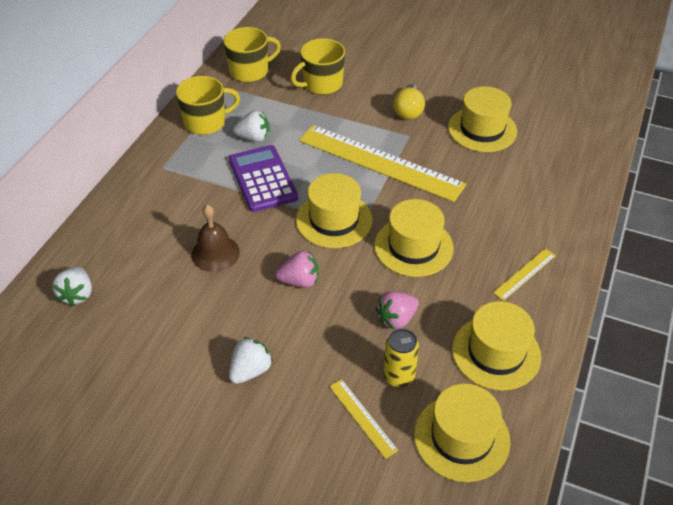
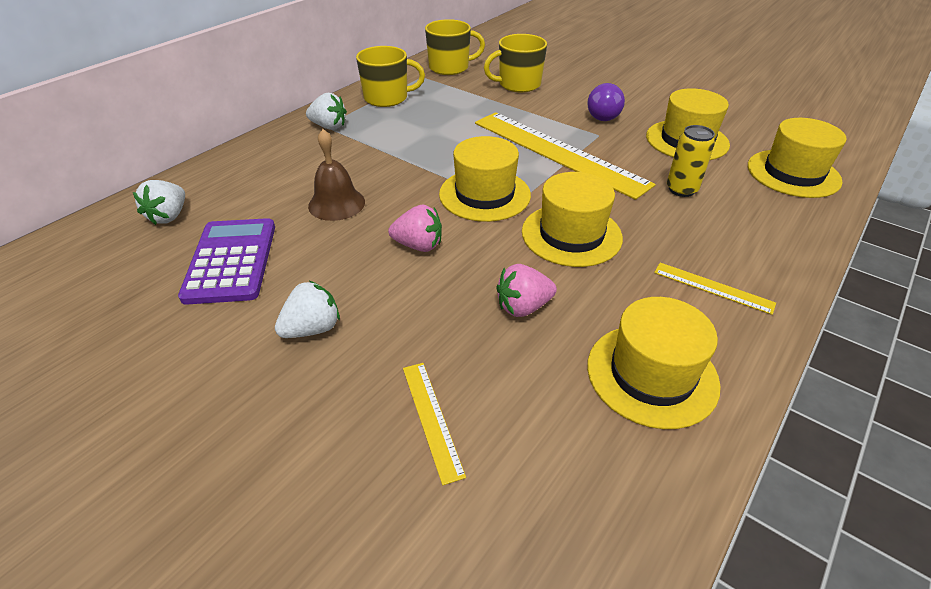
camera: 15 degrees right, 5 degrees down
purple calculator [229,145,298,212] -> purple calculator moved to [178,218,275,305]
white strawberry [233,110,269,142] -> white strawberry moved to [306,93,347,130]
yellow can [383,329,419,387] -> yellow can moved to [667,125,715,197]
yellow light bulb [393,84,425,120] -> purple light bulb [587,83,625,121]
yellow hat [414,384,510,482] -> yellow hat moved to [748,118,847,198]
yellow ruler [493,248,556,301] -> yellow ruler turned 60 degrees clockwise [654,263,776,315]

